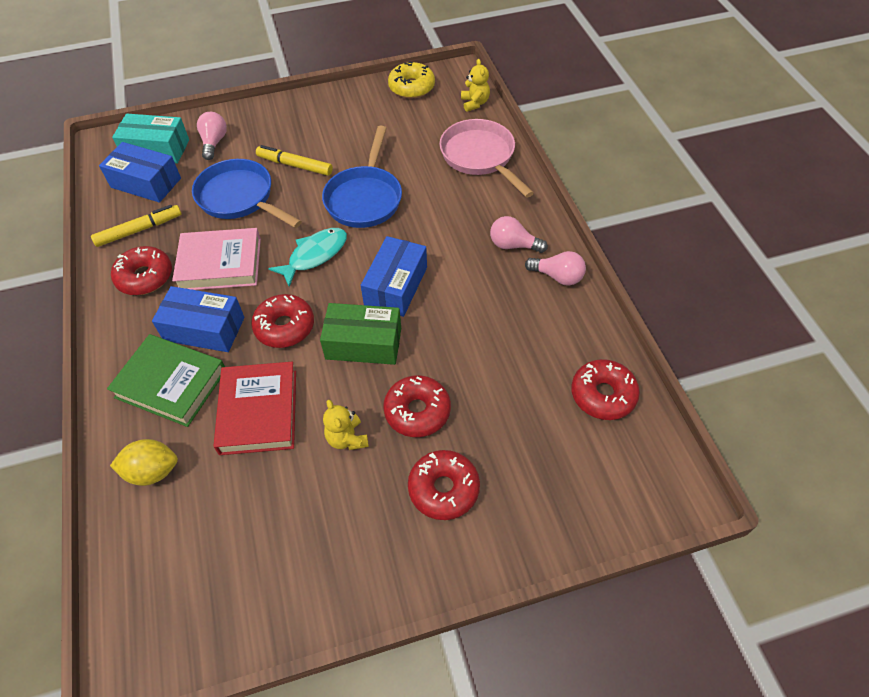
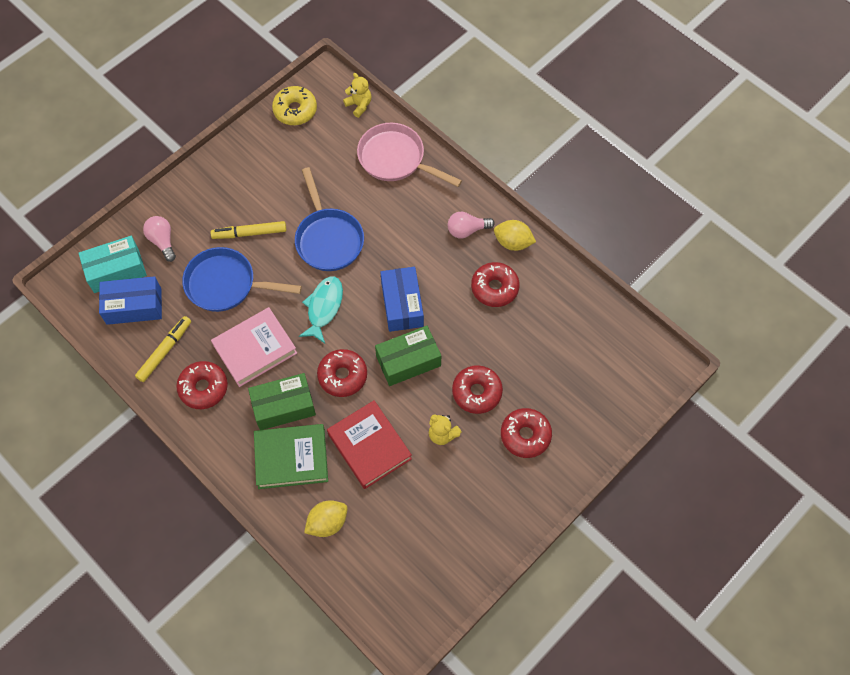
camera: 30 degrees left, 10 degrees up
blue box [152,286,244,352] -> green box [248,373,316,430]
pink light bulb [525,251,586,286] -> yellow lemon [494,220,536,251]
red donut [571,359,640,420] -> red donut moved to [471,262,520,307]

